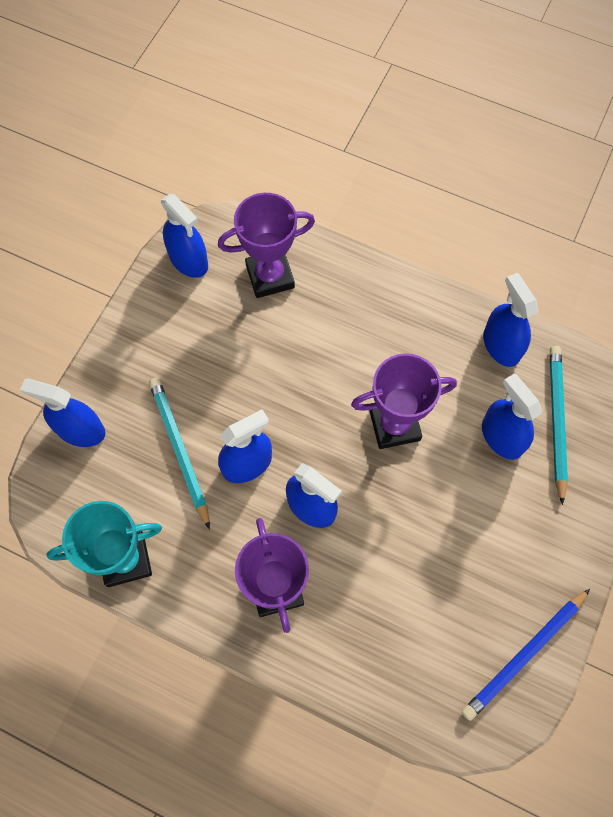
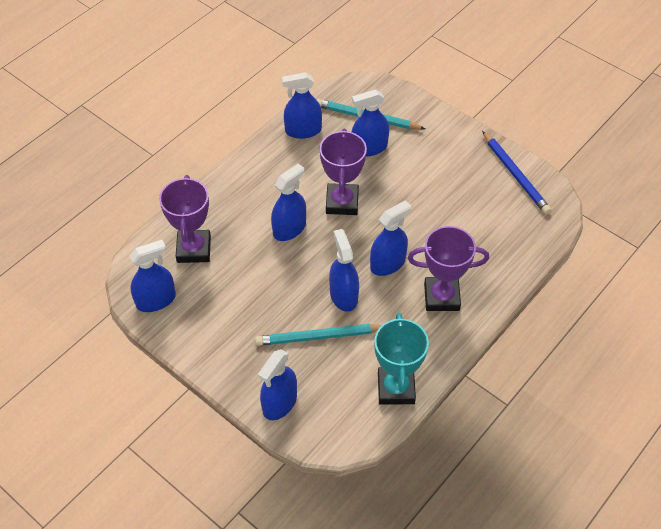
camera: 75 degrees left, 15 degrees down
none -> blue spray bottle [271,164,306,241]

